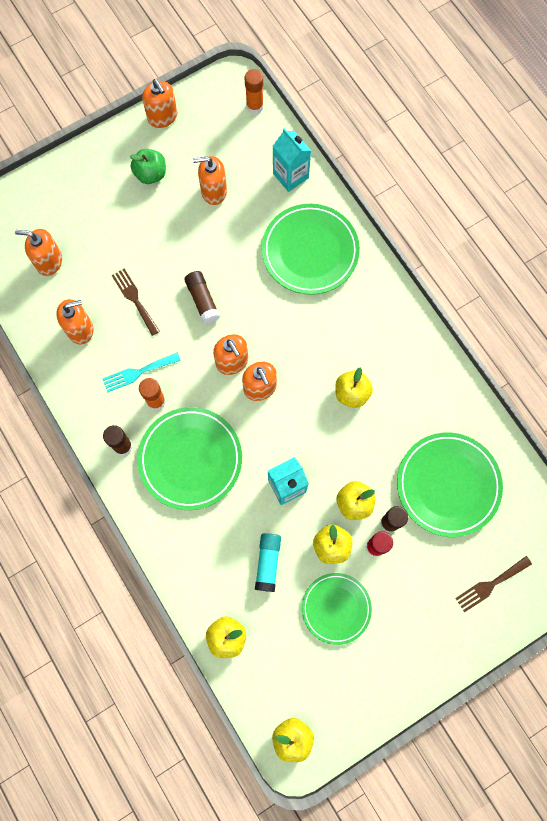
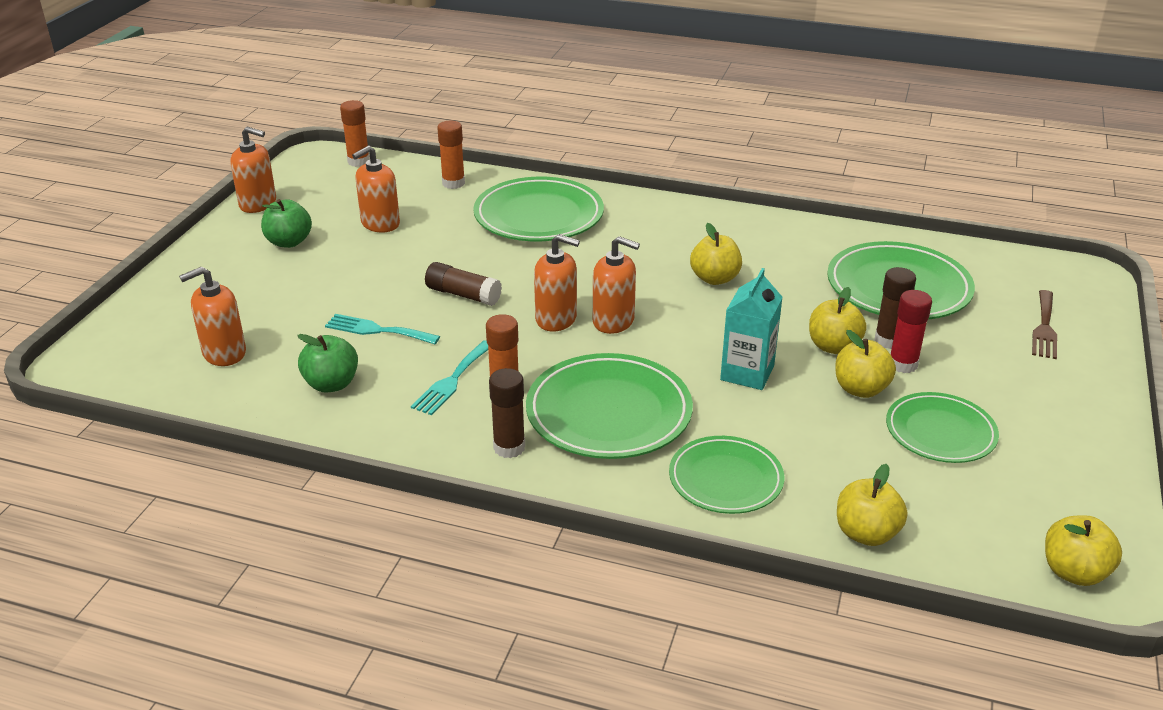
camera: 40 degrees left, 40 degrees down
orange soap dispenser [56,299,93,344] -> green apple [297,334,358,393]
brown fork [112,269,160,336] -> turquoise fork [325,314,440,344]
turquoise glue stick [255,533,281,592] -> none
turquoise carton [273,128,311,192] -> orange glue stick [437,121,465,189]
none -> green plate [669,436,784,514]

